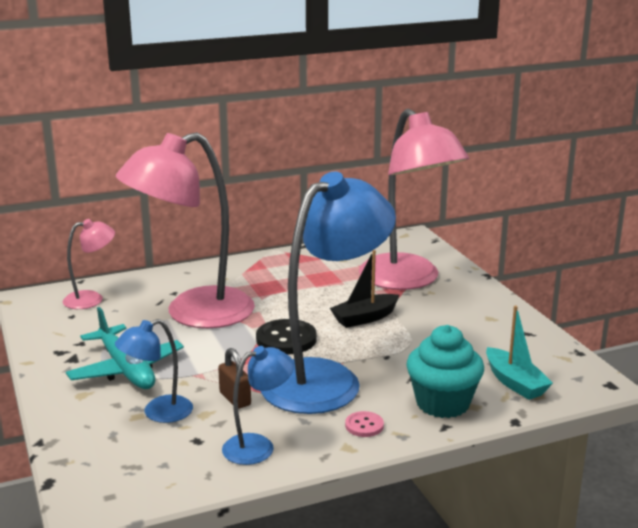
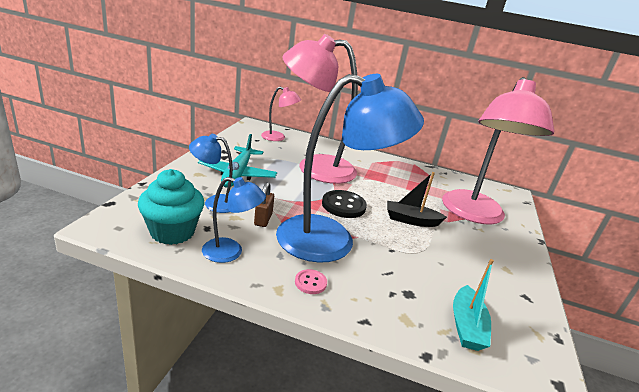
camera: 35 degrees right, 5 degrees up
turquoise cupcake [406,325,484,418] -> turquoise cupcake moved to [138,169,205,245]

